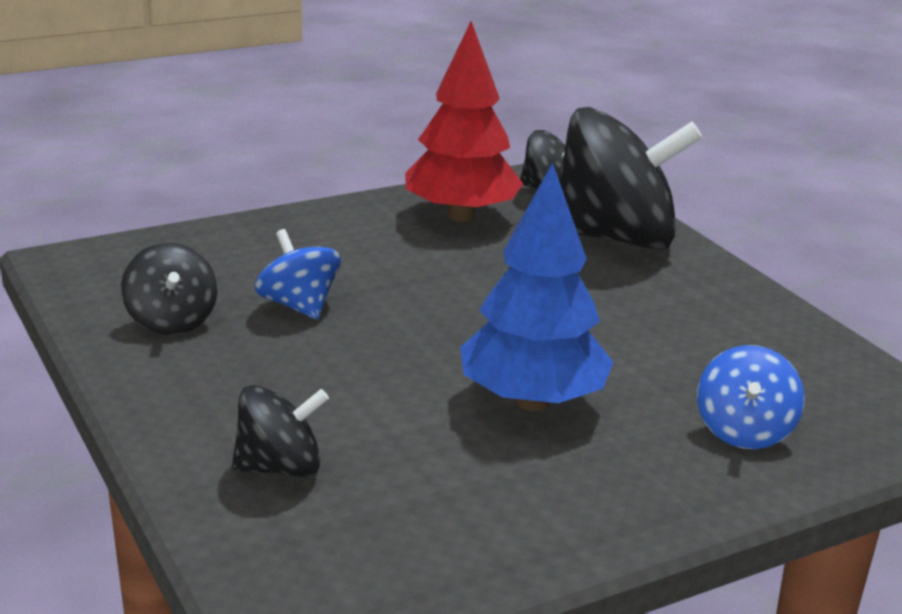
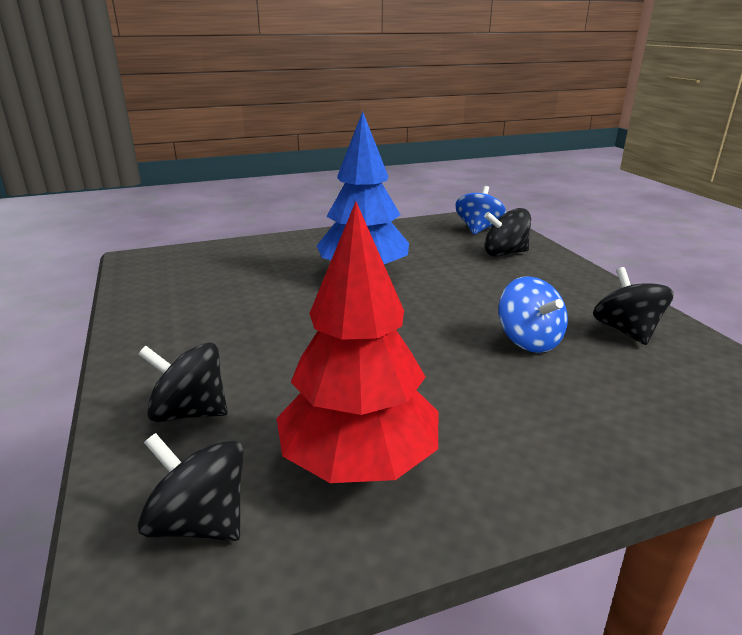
camera: 170 degrees left, 0 degrees up
black spinning top [558,107,702,250] -> black spinning top [139,342,228,422], size x0.49
blue spinning top [697,345,804,449] -> blue spinning top moved to [455,186,506,235]

